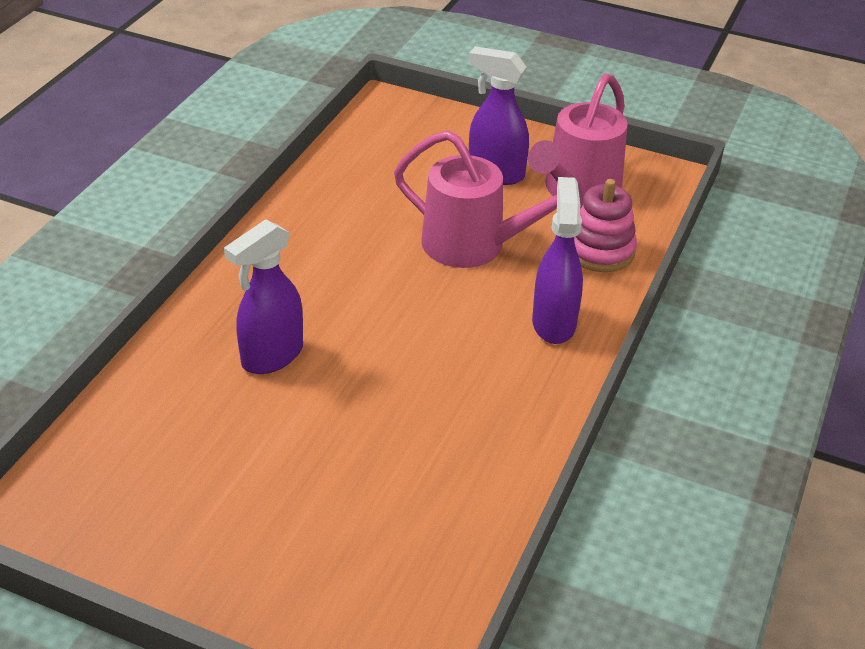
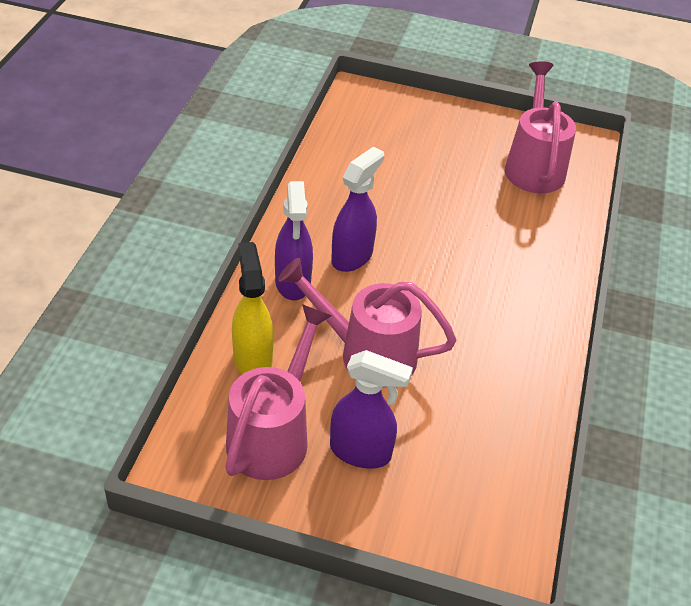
camera: 170 degrees right, 5 degrees up
purple spray bottle [224,219,303,374] -> purple spray bottle moved to [331,147,384,272]
pink stacking toy [574,179,637,272] -> yellow spray bottle [232,242,274,375]
none -> pink watering can [505,61,576,193]

